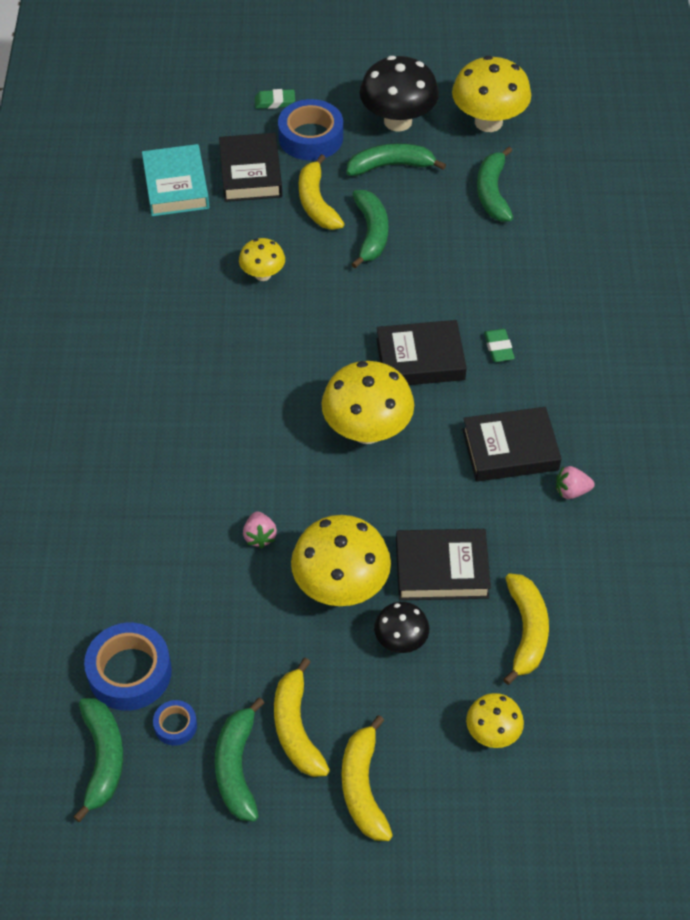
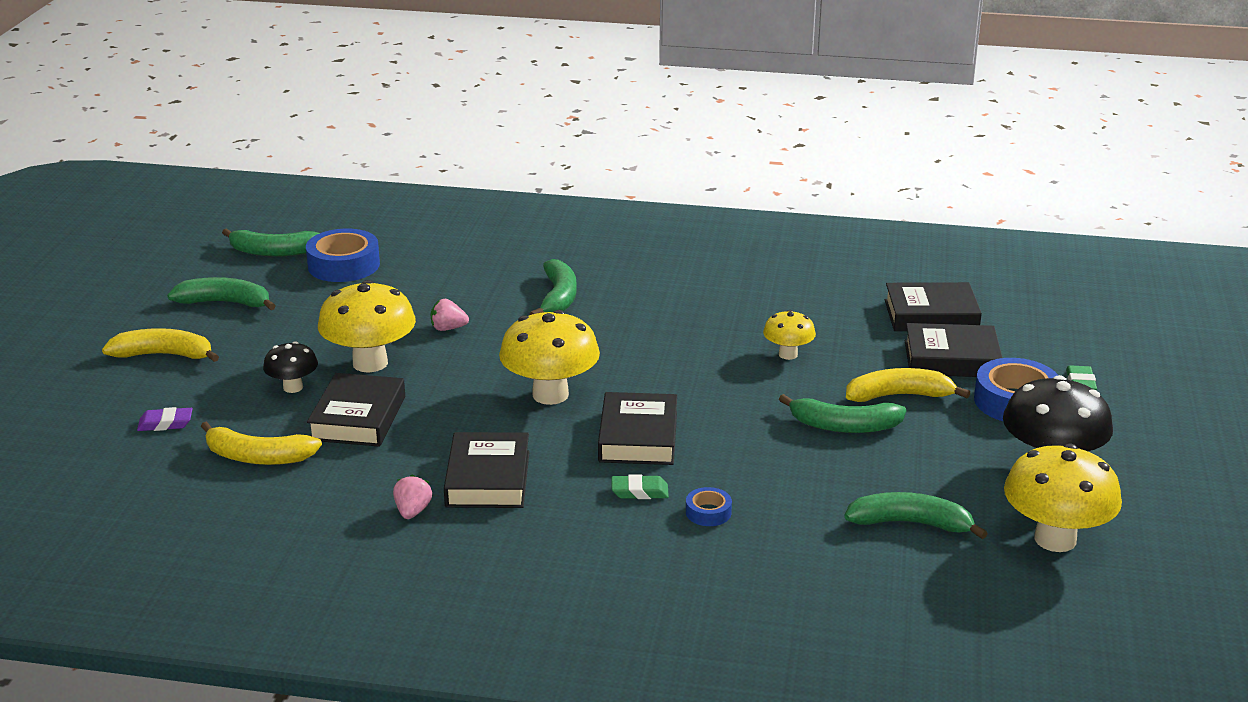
camera: 100 degrees right, 25 degrees down
turquoise book [142,144,209,216] -> black book [885,282,982,331]
blue tape [153,700,197,746] -> blue tape moved to [686,487,732,526]
yellow banana [274,658,330,777] -> none
green banana [346,143,446,176] -> green banana moved to [530,259,577,315]
yellow mushroom [466,693,524,748] -> purple eraser [137,407,193,431]

